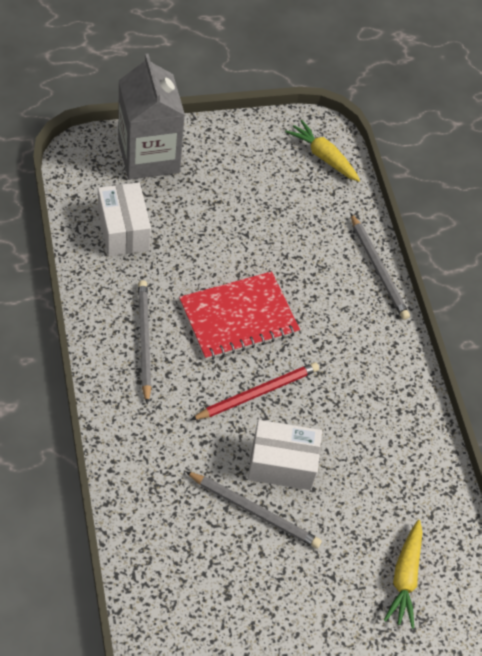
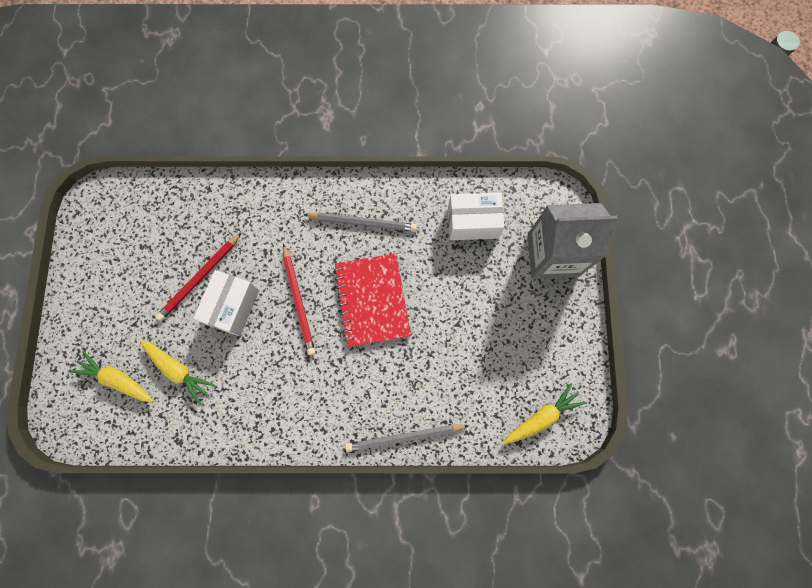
camera: 110 degrees right, 20 degrees up
grey pencil [185,471,322,549] -> red pencil [156,233,241,321]
none -> yellow carrot [140,340,215,404]

